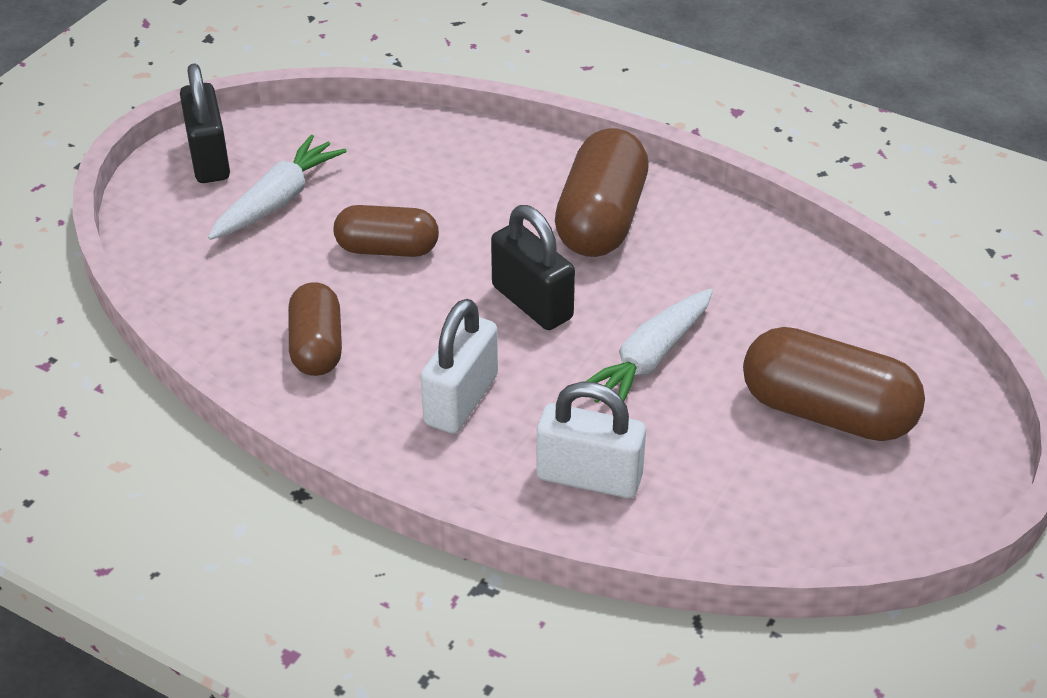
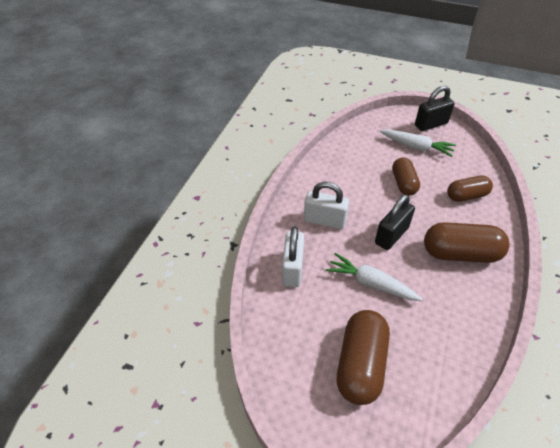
camera: 80 degrees right, 5 degrees up
brown capsule [288,282,342,376] -> brown capsule moved to [447,175,493,202]

